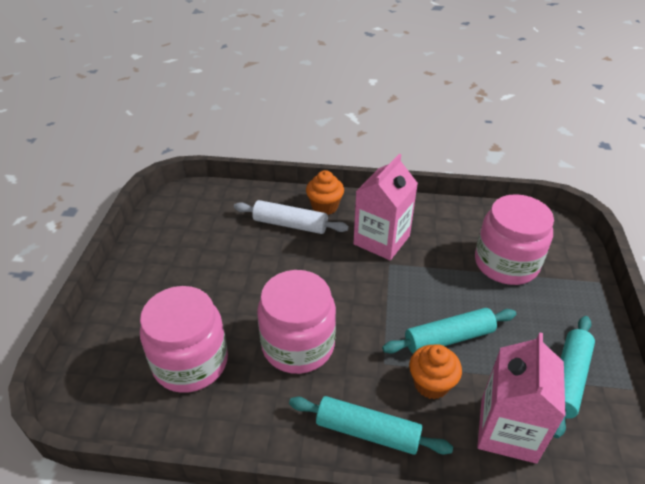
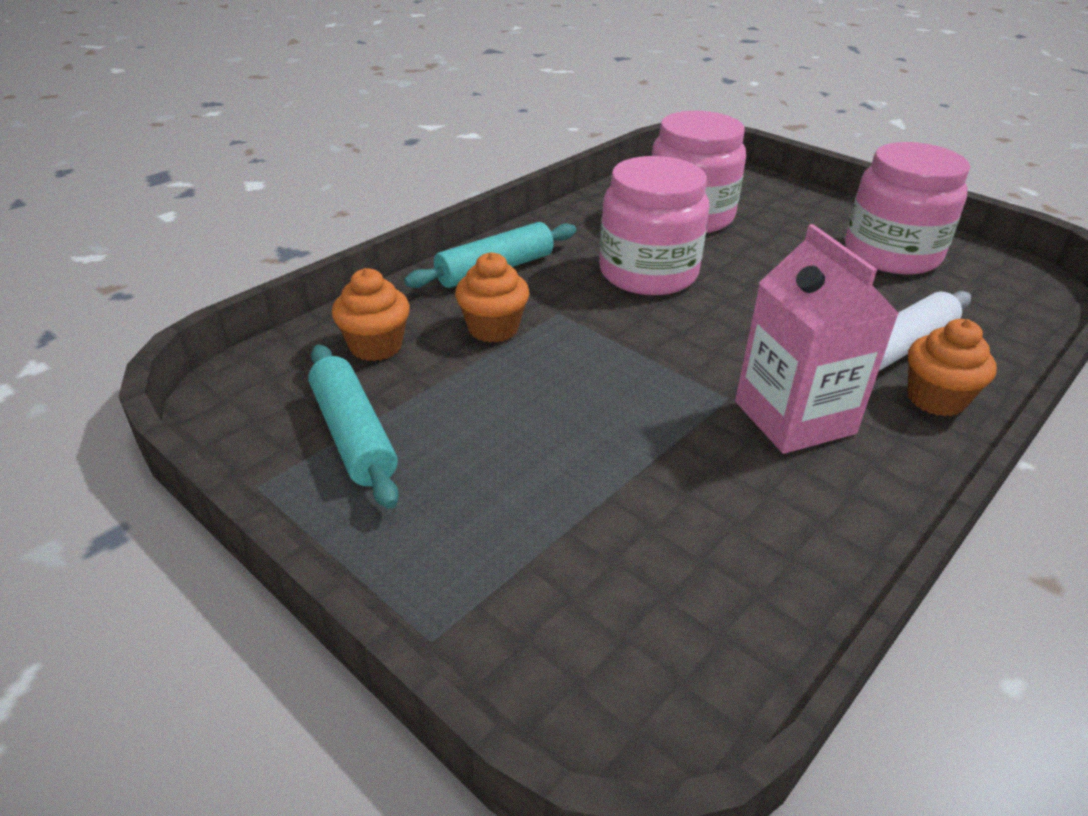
camera: 125 degrees right, 5 degrees down
turquoise rolling pin [382,308,516,354] -> none
pink jar [475,194,554,285] -> pink jar moved to [845,142,970,274]
pink carton [477,332,566,464] -> orange cupcake [332,268,410,361]

